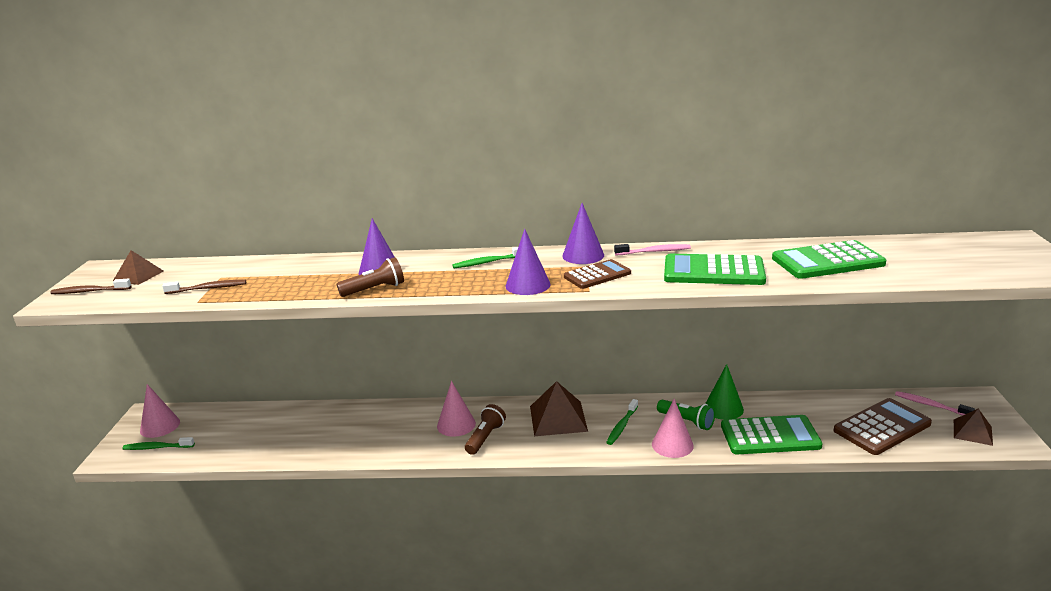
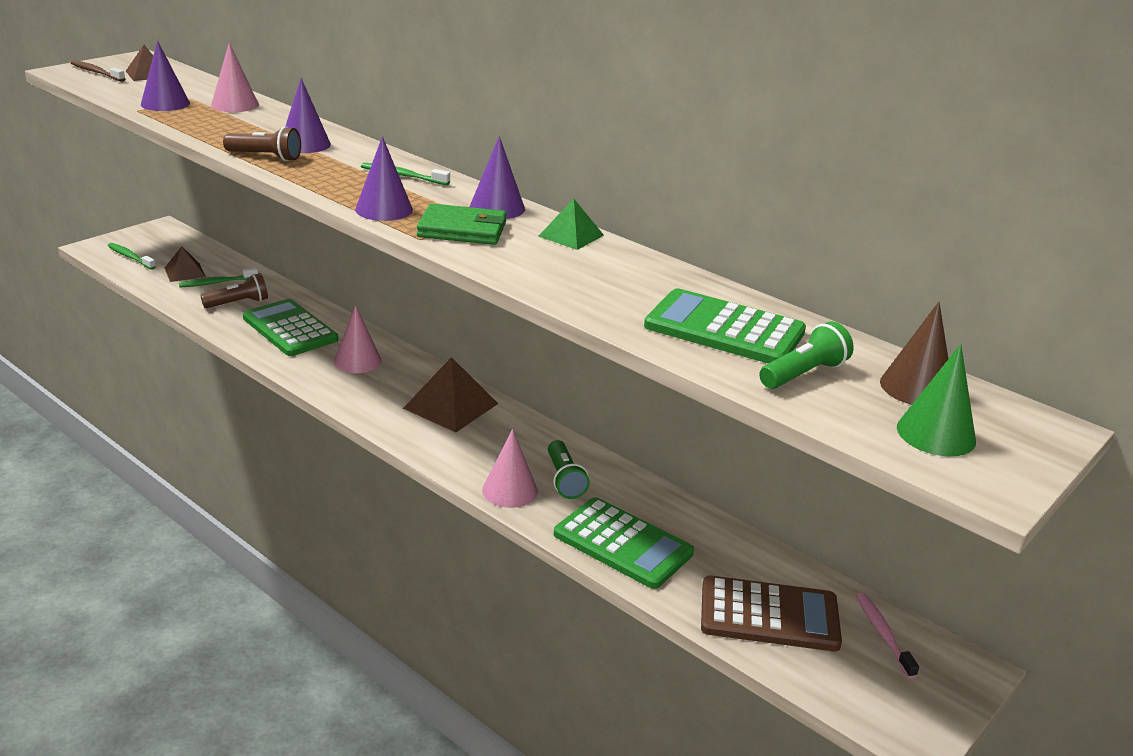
camera: 35 degrees right, 5 degrees up
pink cone [140,384,180,438] -> pink cone moved to [211,42,259,112]
brown toothbrush [162,280,246,294] -> purple cone [141,41,190,111]
brown flashlight [465,404,506,455] -> brown flashlight moved to [200,273,268,308]
brown calculator [564,259,631,289] -> green wallet [417,203,506,245]
green toothbrush [606,399,638,445] -> green toothbrush moved to [179,268,258,288]
pink toothbrush [614,244,691,255] -> green pyramid [538,199,604,250]
green calculator [664,254,766,285] -> green calculator moved to [243,299,338,356]
green cone [705,364,744,420] -> green cone moved to [897,344,976,457]
brown pyramid [954,409,993,446] -> brown pyramid moved to [165,246,206,282]
none -> green flashlight [759,321,854,389]
none -> brown cone [880,302,948,405]

